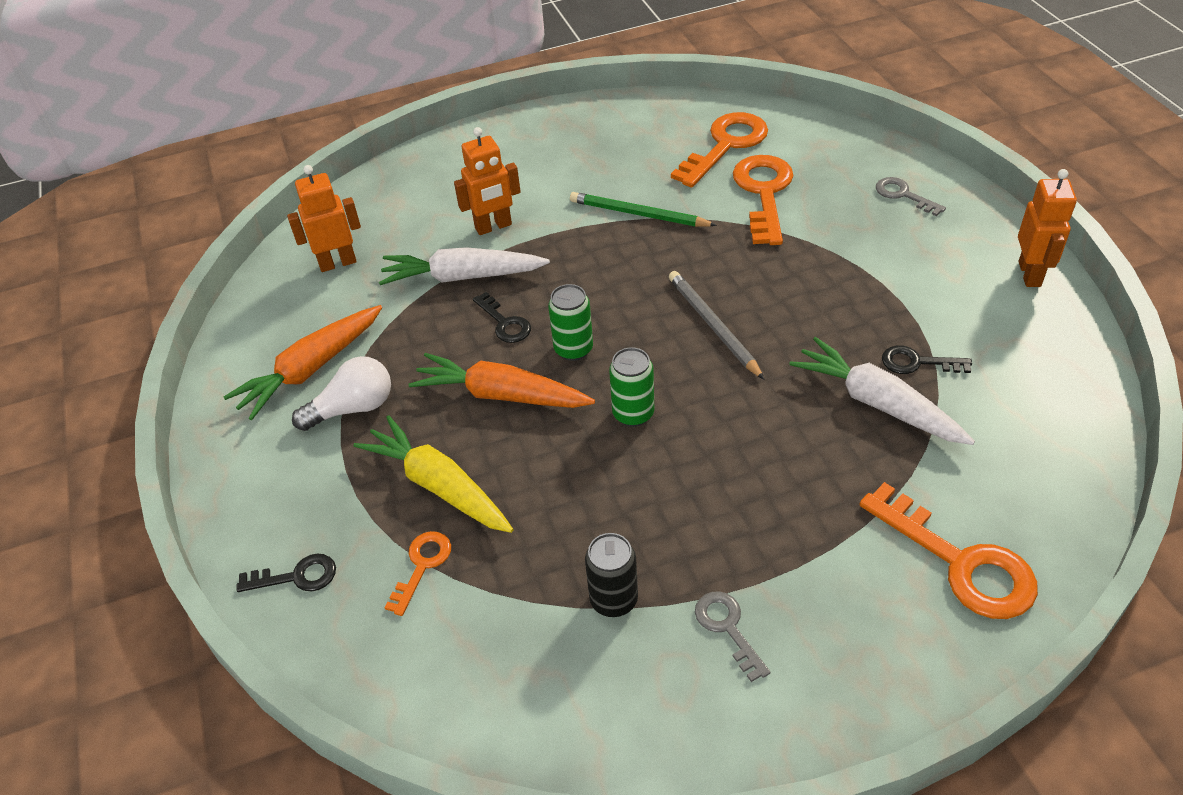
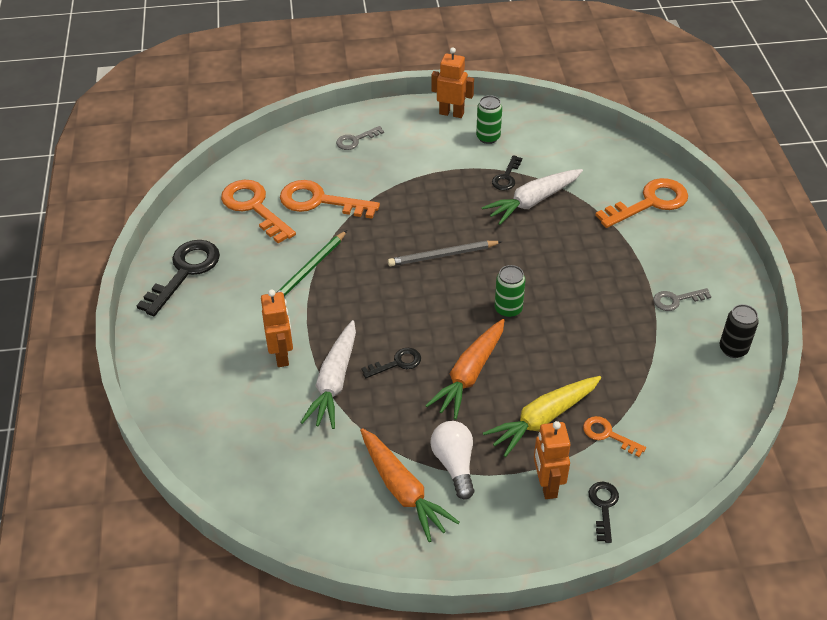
camera: 80 degrees left, 0 degrees up
orange robot [287,165,361,272] -> orange robot moved to [534,421,570,499]
green can [548,284,593,361] -> green can moved to [476,95,502,144]
black can [585,533,638,617] -> black can moved to [720,304,759,358]
none -> black key [137,240,220,316]

